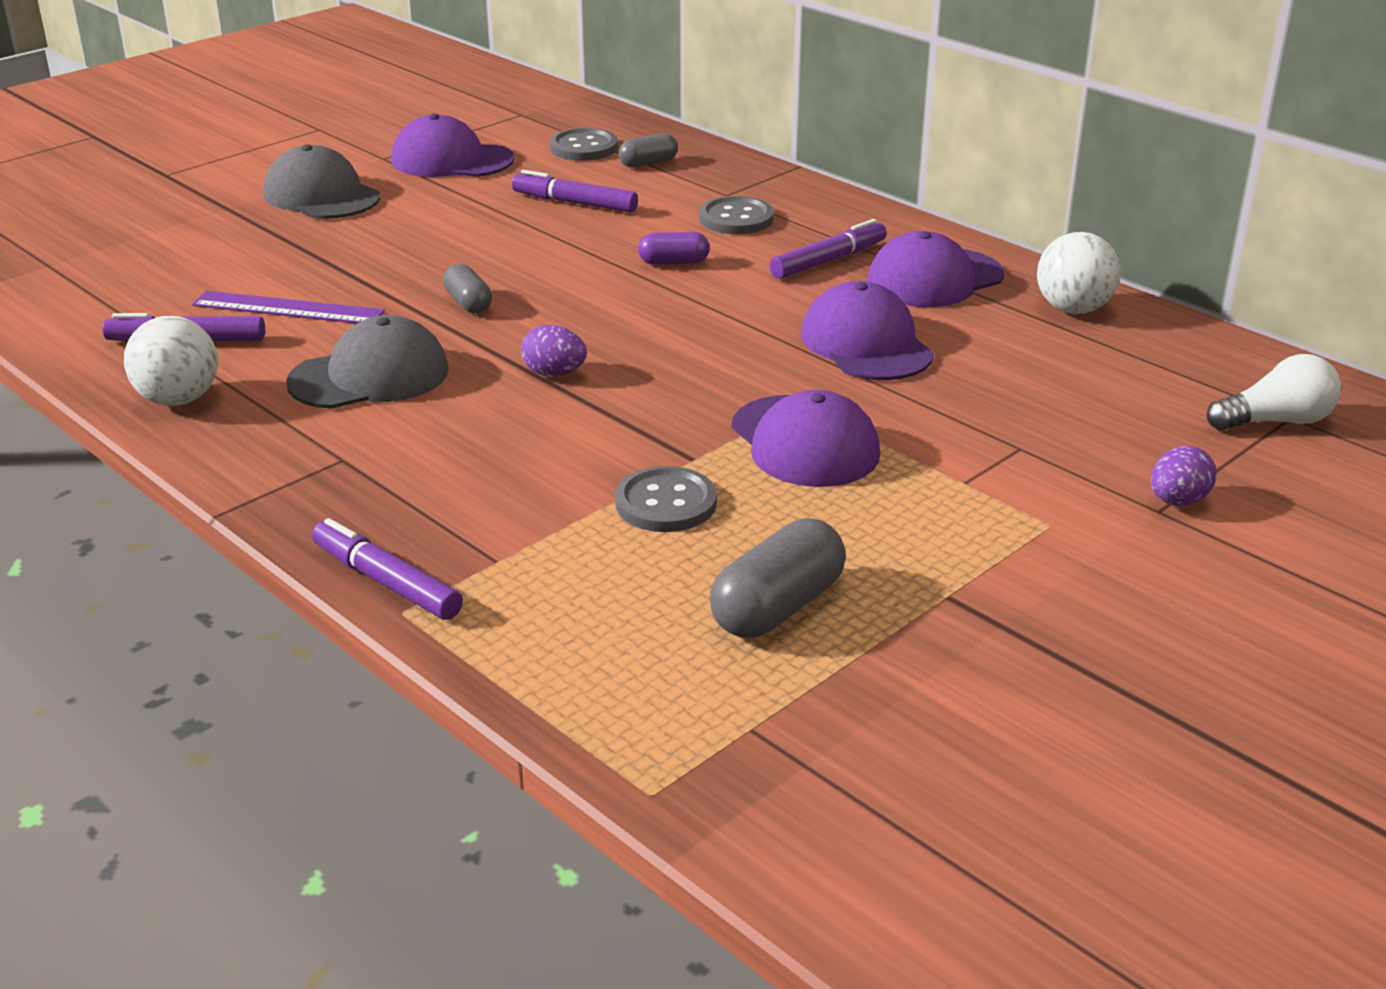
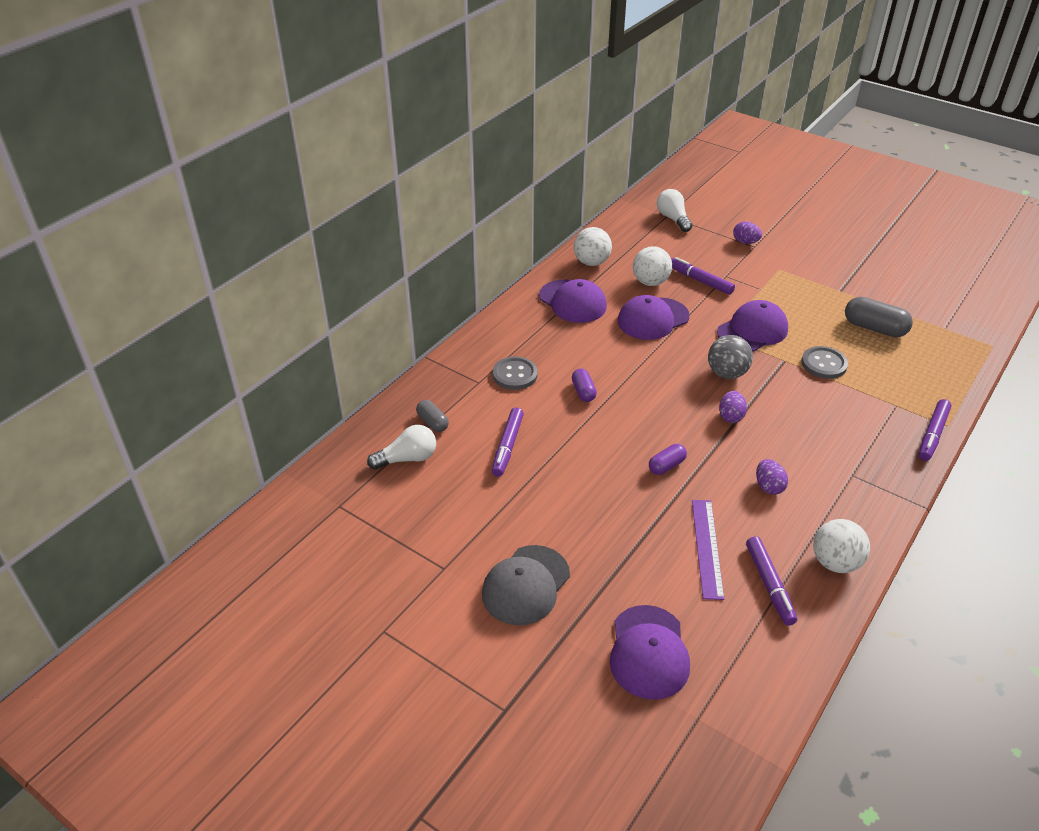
camera: 100 degrees left, 10 degrees up
grey cap [286,315,449,409] -> purple egg [756,459,788,495]
purple cap [391,114,515,177] -> purple cap moved to [610,605,690,700]
grey capsule [443,264,492,313] -> purple capsule [649,444,687,475]
grey button [549,128,618,161] -> white light bulb [367,425,436,470]
purple marker [769,219,887,279] -> purple marker moved to [671,257,735,295]
none -> white ball [633,246,672,286]
none -> grey ball [708,335,753,379]

